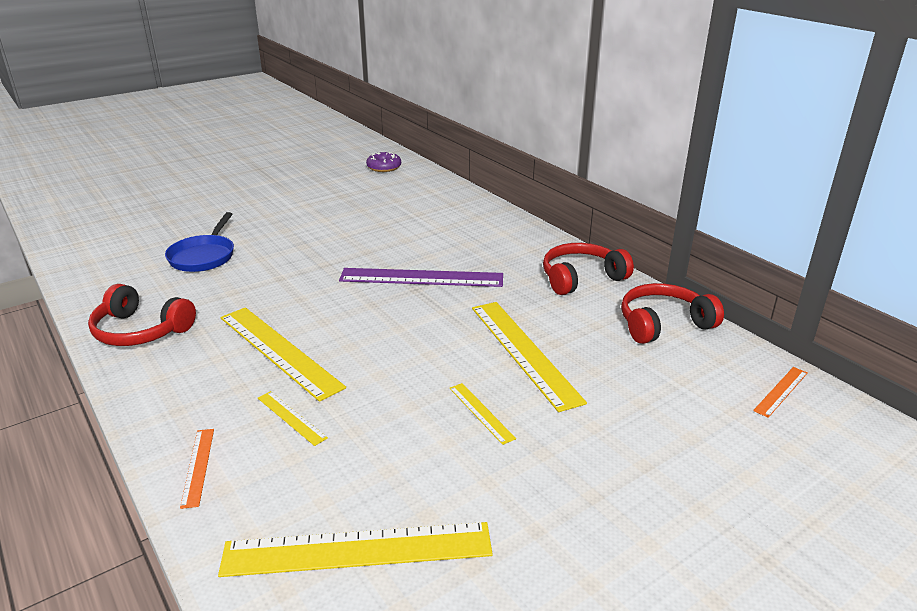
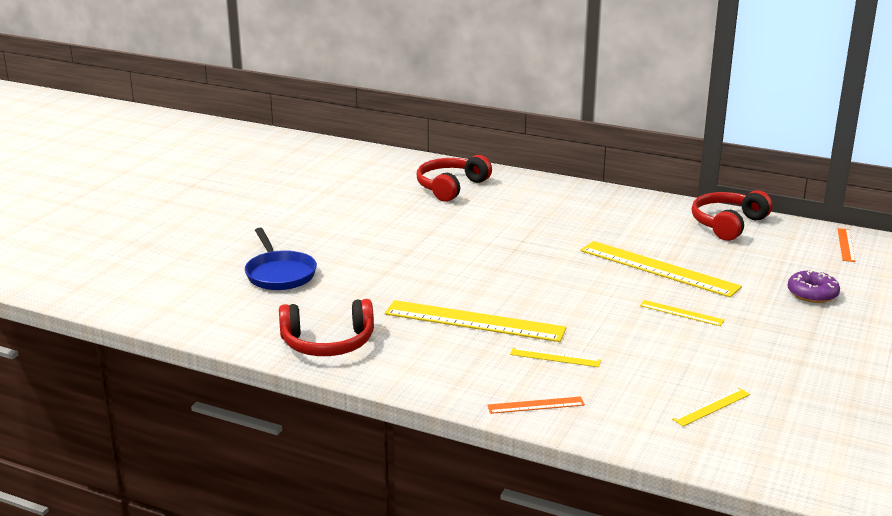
camera: 30 degrees left, 5 degrees down
orange ruler [180,429,214,509] -> orange ruler turned 60 degrees counterclockwise [487,396,585,414]
yellow ruler [218,522,493,577] -> yellow ruler [672,388,750,426], size x0.47
purple ruler [339,268,503,287] -> none
purple donut [366,152,401,172] -> purple donut moved to [787,270,840,303]
red headphones [543,243,634,295] -> red headphones moved to [417,155,492,202]

